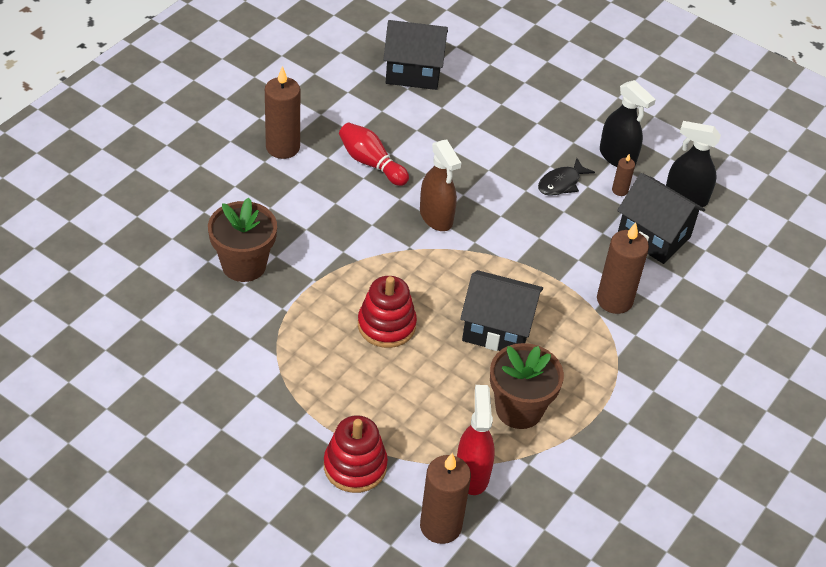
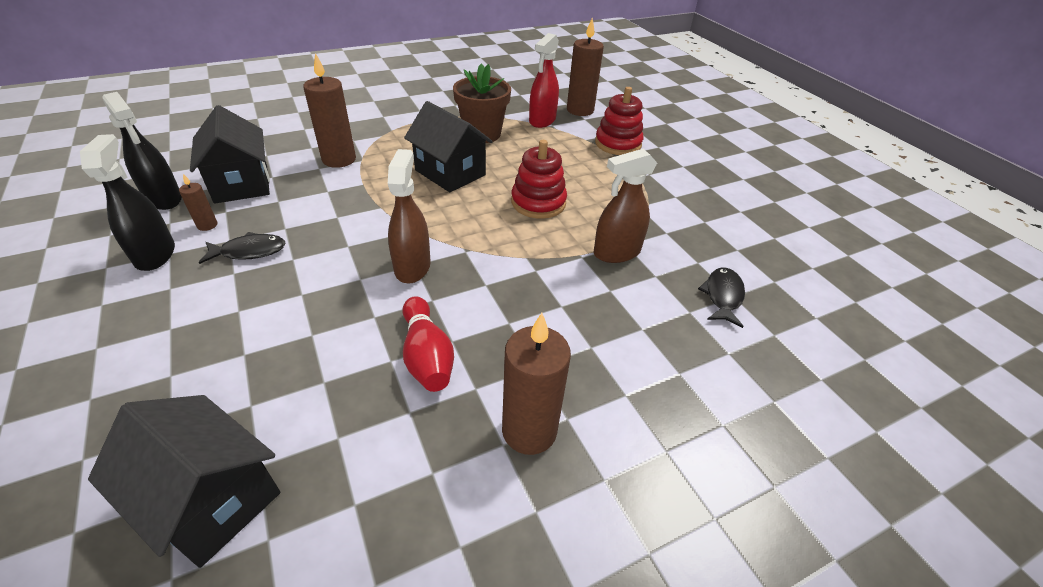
camera: 150 degrees left, 5 degrees down
brown flower pot [208,197,277,282] -> none
none -> brown spray bottle [594,149,657,263]
none -> black fish [698,267,745,328]

